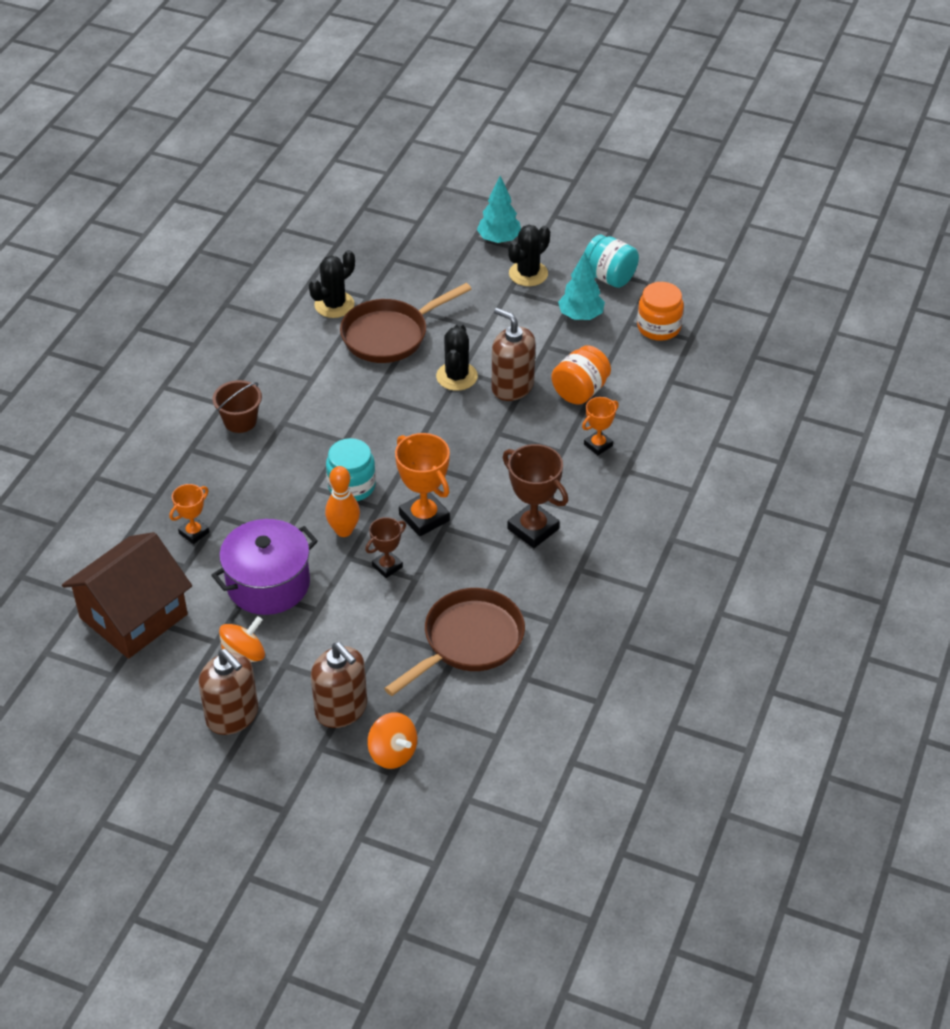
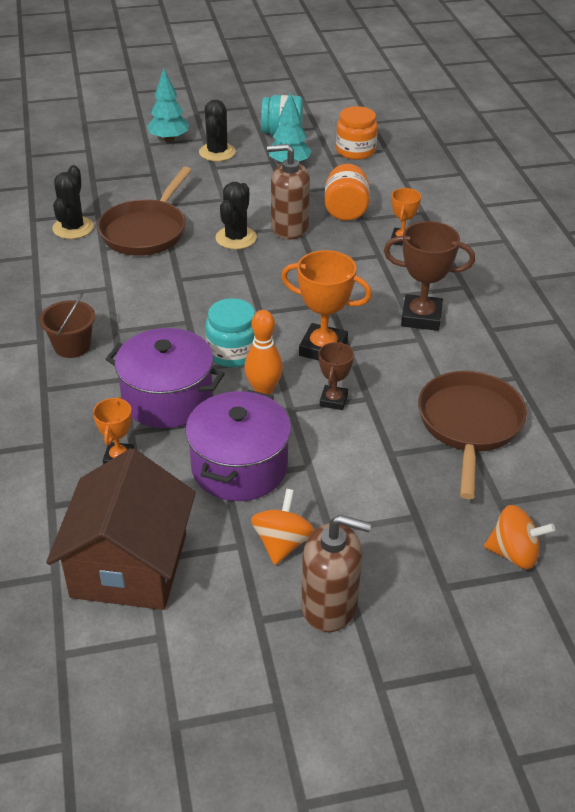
camera: 35 degrees left, 5 degrees down
brown soap dispenser [311,642,367,728] -> none
black cactus [436,323,478,391] -> black cactus turned 45 degrees clockwise [216,182,257,249]
none -> purple pot [106,328,225,428]

